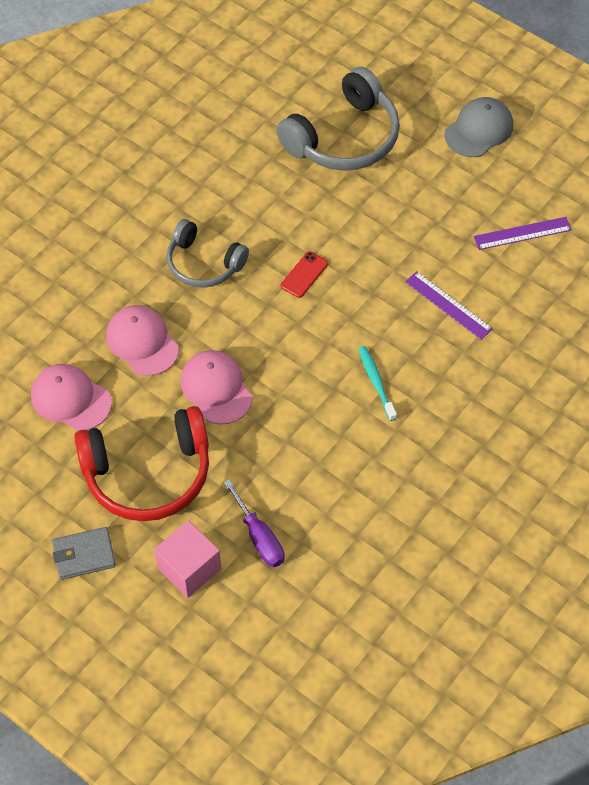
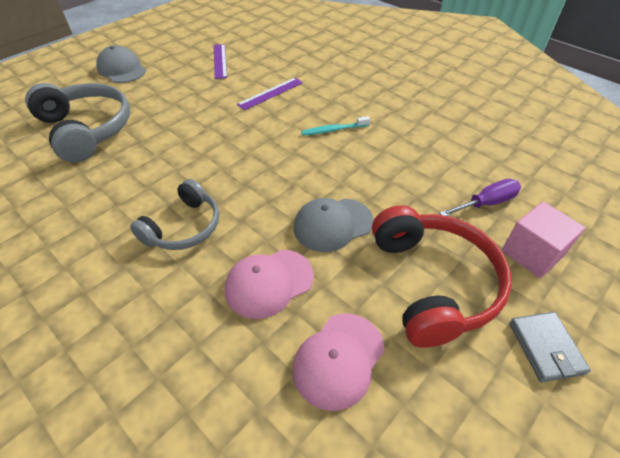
camera: 85 degrees left, 10 degrees down
pink cap [180,350,253,424] -> grey cap [294,198,374,252]
red phone [281,251,328,298] -> none

